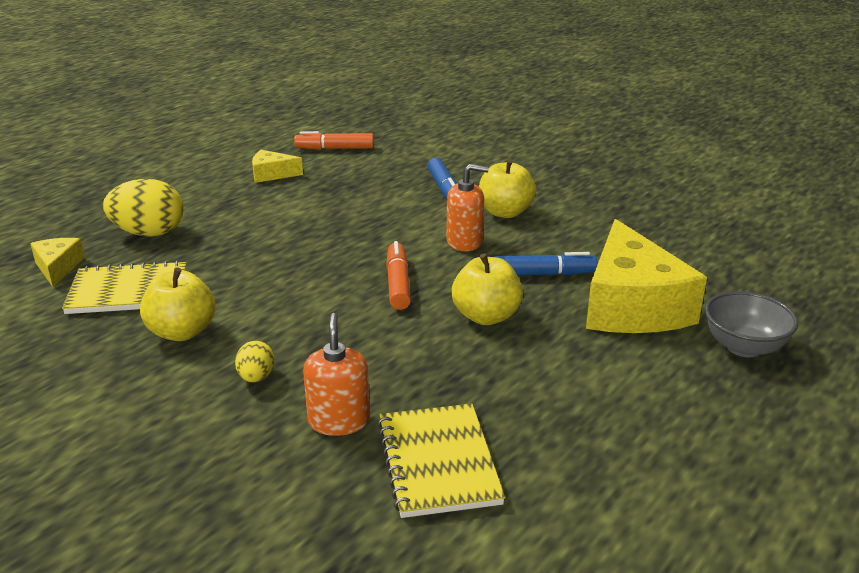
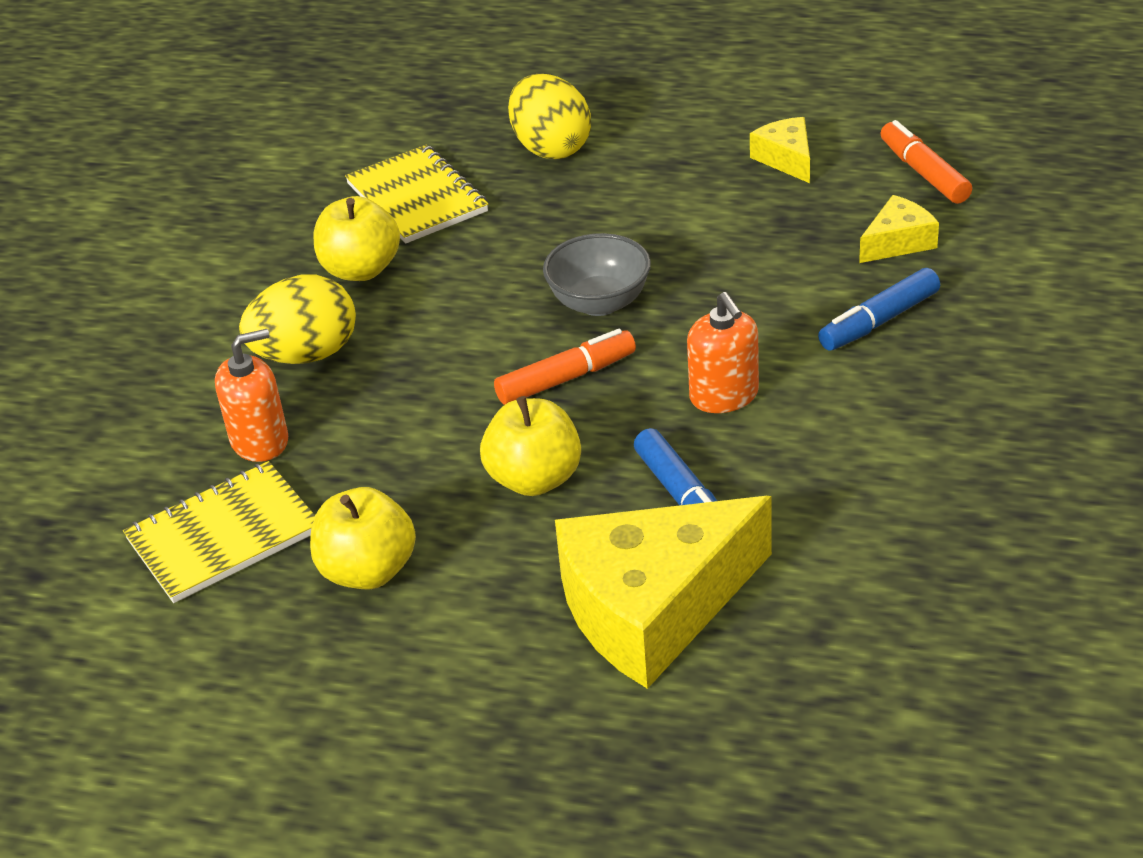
camera: 70 degrees right, 10 degrees up
yellow cheese [30,238,85,287] -> yellow cheese moved to [859,195,939,263]
yellow egg [235,341,274,382] -> yellow egg [239,274,356,364], size x1.94
yellow apple [479,159,536,218] -> yellow apple moved to [310,487,416,589]
grey bowl [705,291,798,357] -> grey bowl moved to [543,233,651,316]

